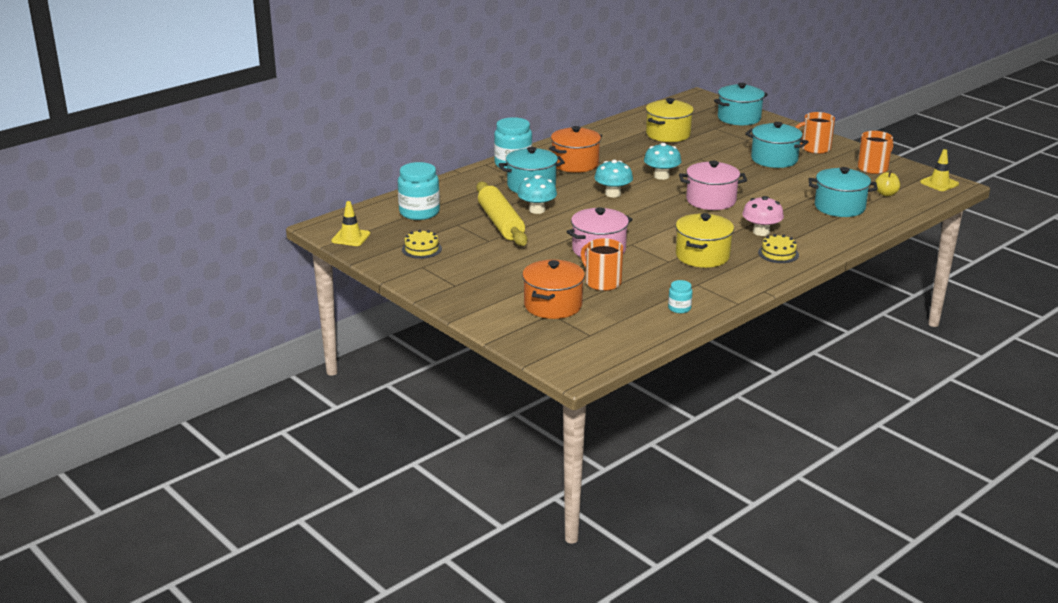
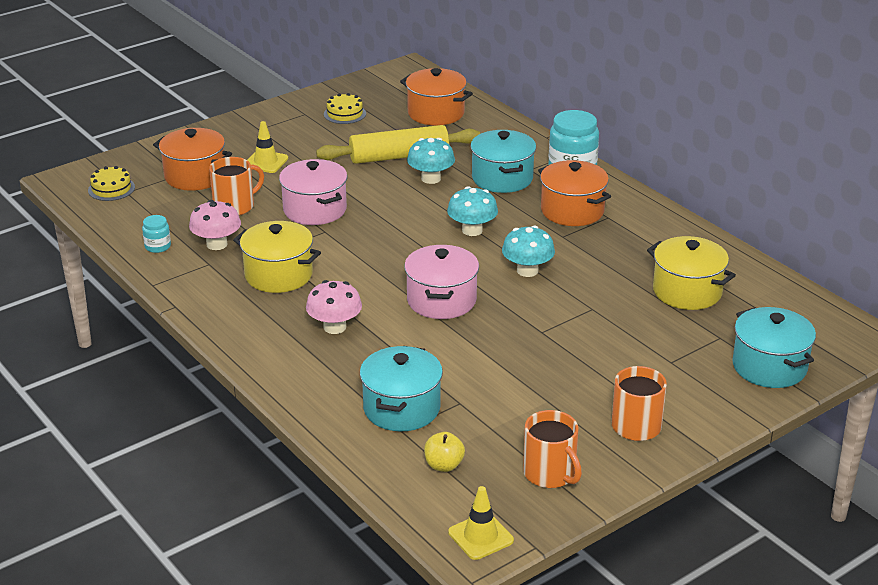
camera: 95 degrees right, 5 degrees up
yellow traffic cone [331,201,370,246] -> yellow traffic cone moved to [248,121,288,173]
turquoise jar [398,162,440,220] -> orange pot [400,68,473,126]
turquoise pot [745,122,809,168] -> none
yellow cake [758,234,799,263] -> yellow cake moved to [88,166,135,201]
none -> pink mushroom [189,200,241,250]

